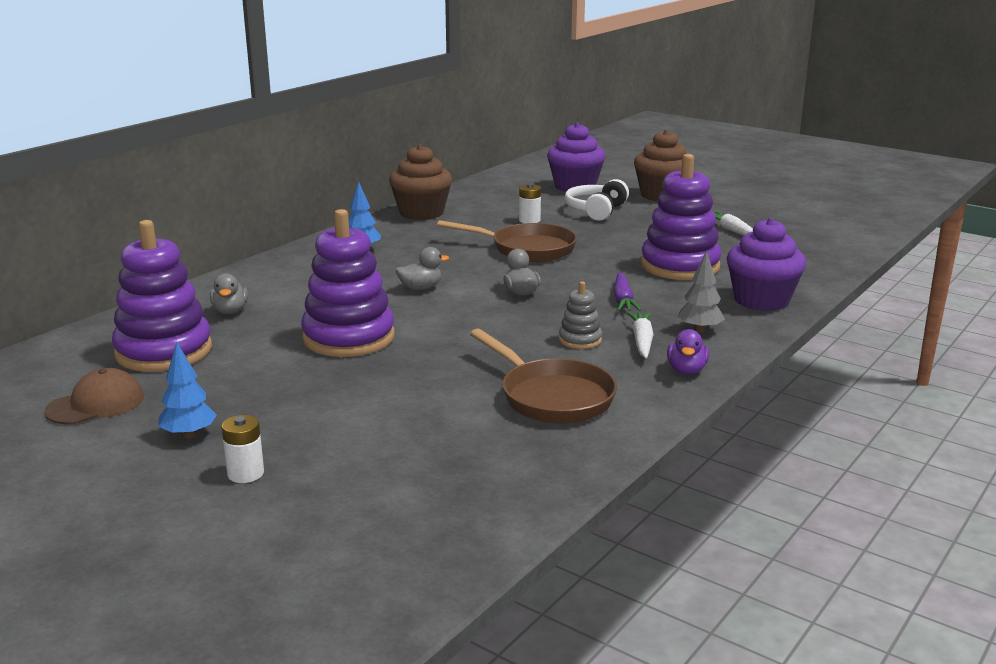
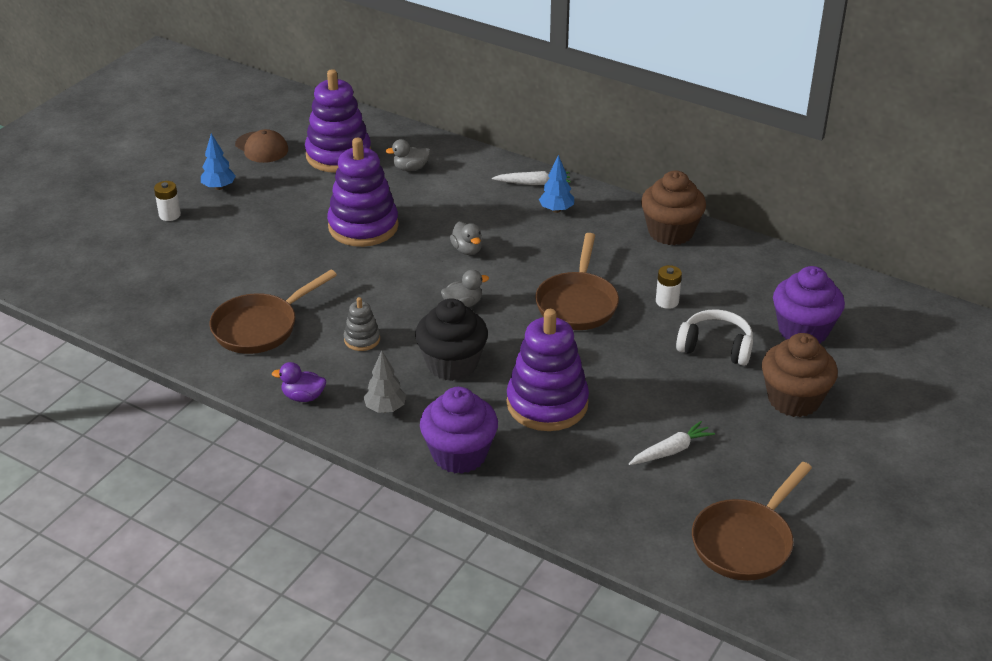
camera: 85 degrees right, 15 degrees up
purple carrot [614,272,641,311] -> black cupcake [415,298,488,381]
white carrot [627,312,654,359] -> white carrot moved to [492,171,571,185]
none -> brown pan [692,462,812,581]

